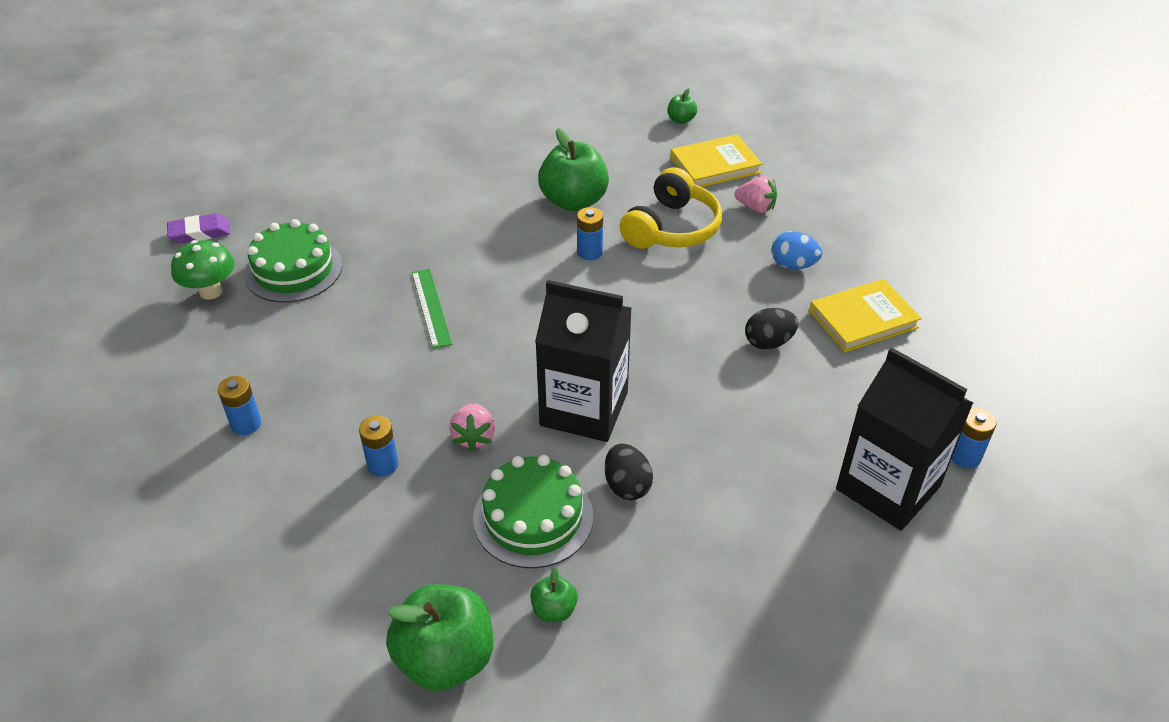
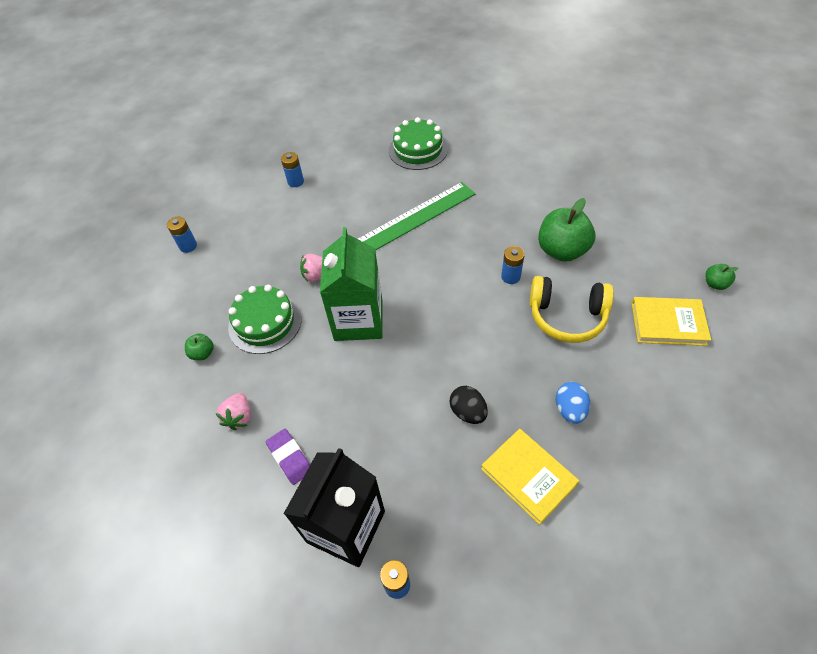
camera: 75 degrees right, 10 degrees up
purple eraser [167,213,230,243] -> purple eraser moved to [266,429,310,485]
green mushroom [171,240,235,300] -> none
blue battery [359,416,399,477] -> blue battery moved to [167,217,197,253]
green apple [386,584,493,691] -> none
green ruler [412,269,452,349] -> green ruler [358,182,476,251], size x1.79
black carton [535,280,632,442] -> green carton [320,227,383,341]
black egg [605,443,653,500] -> none
yellow book [670,134,762,187] -> yellow book turned 45 degrees counterclockwise [632,297,711,346]
pink strawberry [734,176,777,213] -> pink strawberry moved to [215,393,251,430]

